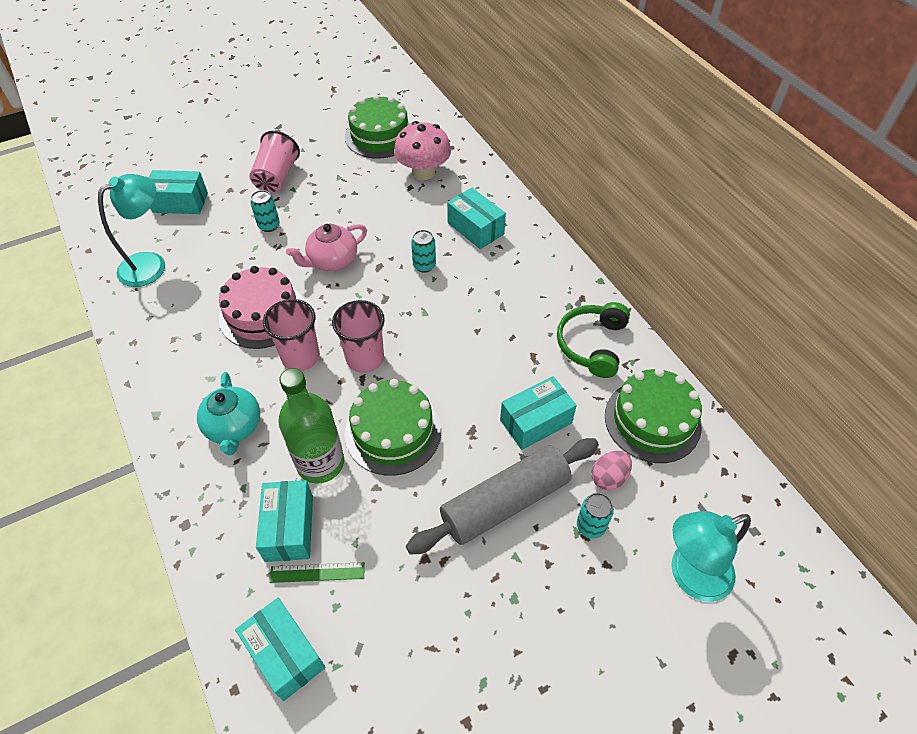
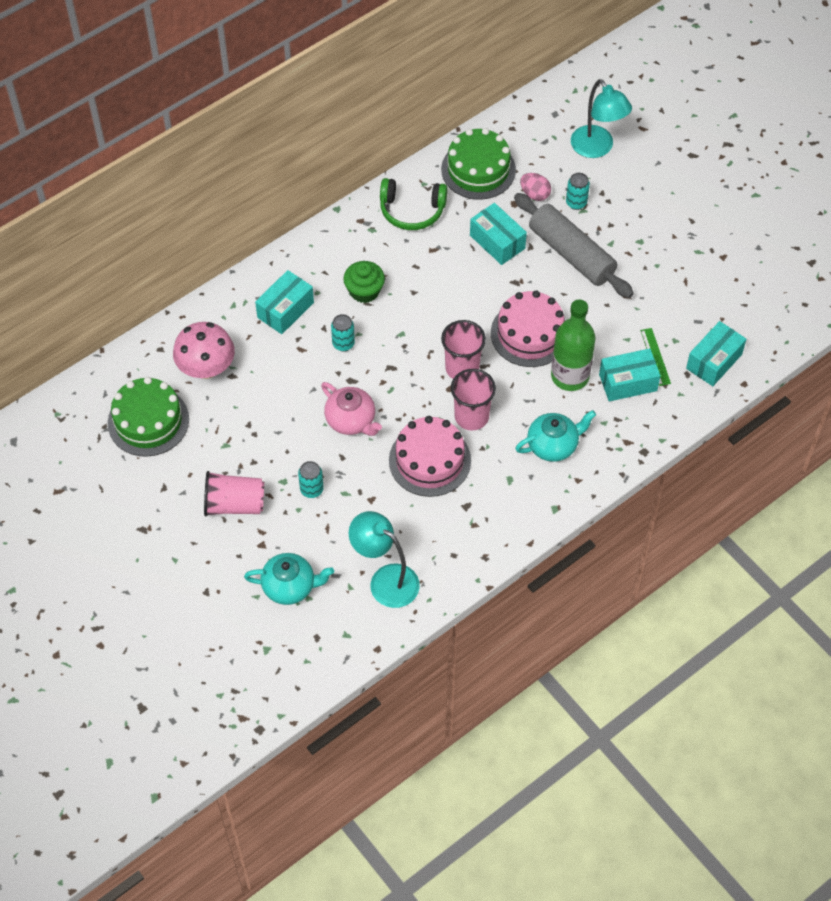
camera: 100 degrees left, 5 degrees up
turquoise box [149,170,208,214] -> turquoise teapot [244,553,334,605]
green cake [345,379,441,476] -> pink cake [491,291,566,367]
none -> green cupcake [343,261,385,303]

